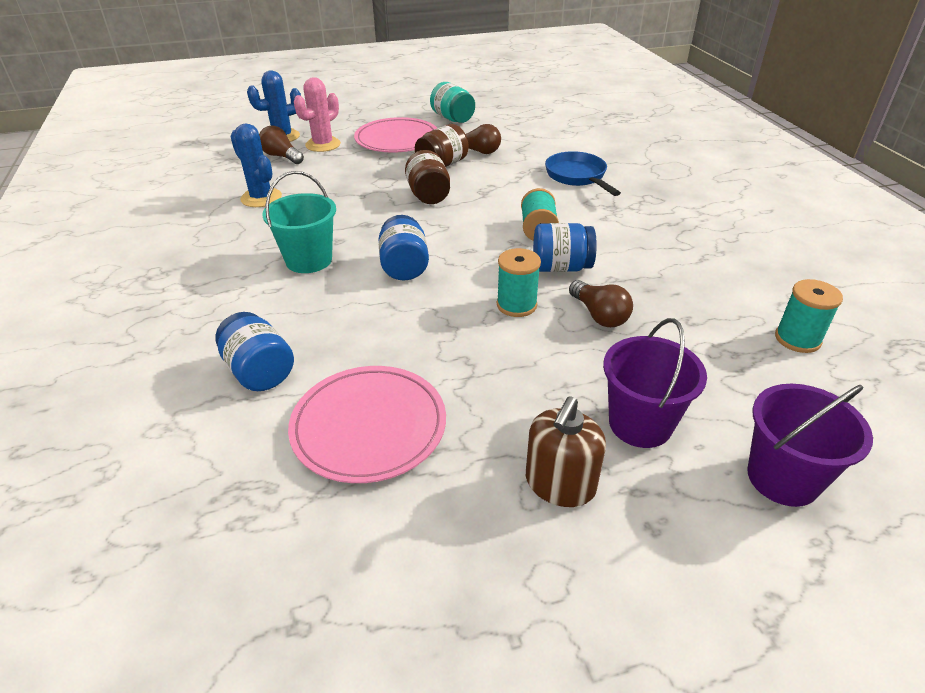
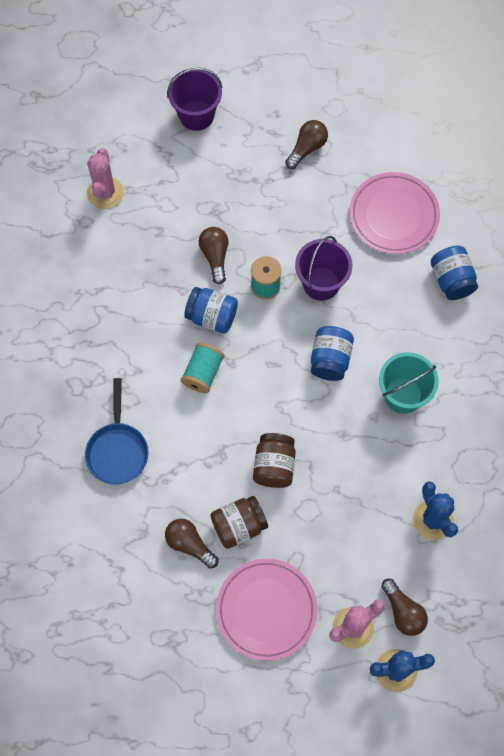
camera: 160 degrees left, 30 degrees up
turquoise jar [430,82,475,123] -> none
brown soap dispenser [526,396,606,507] -> brown light bulb [285,120,328,169]
purple bucket [603,318,707,448] -> purple bucket moved to [295,236,353,301]
turquoise spool [775,279,843,353] -> pink cactus [87,148,124,209]

